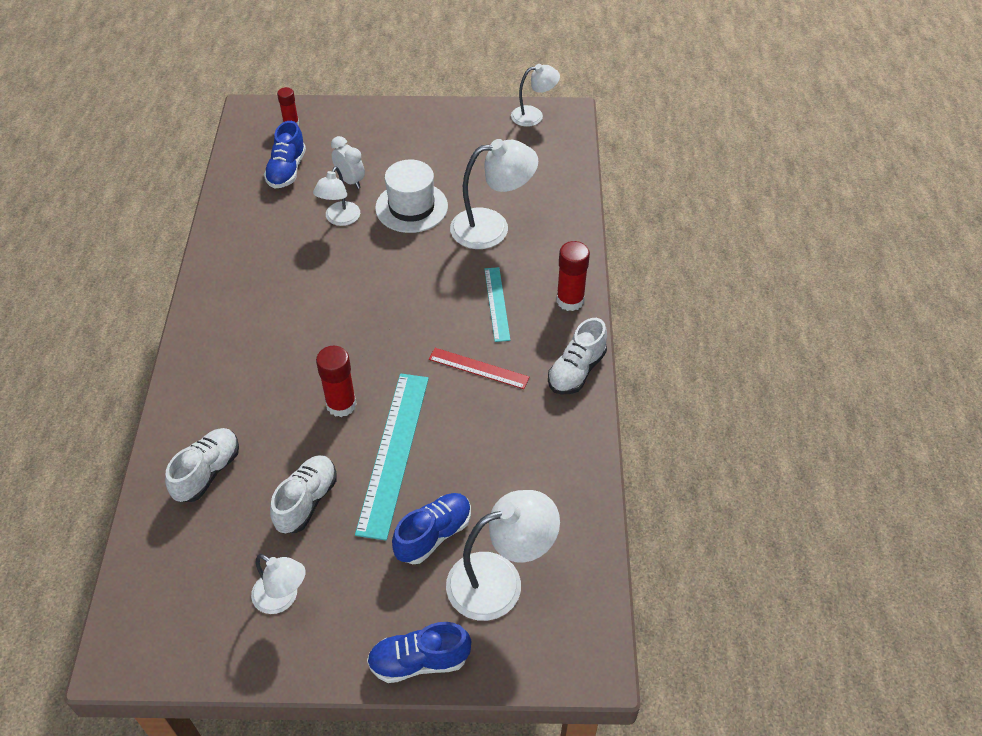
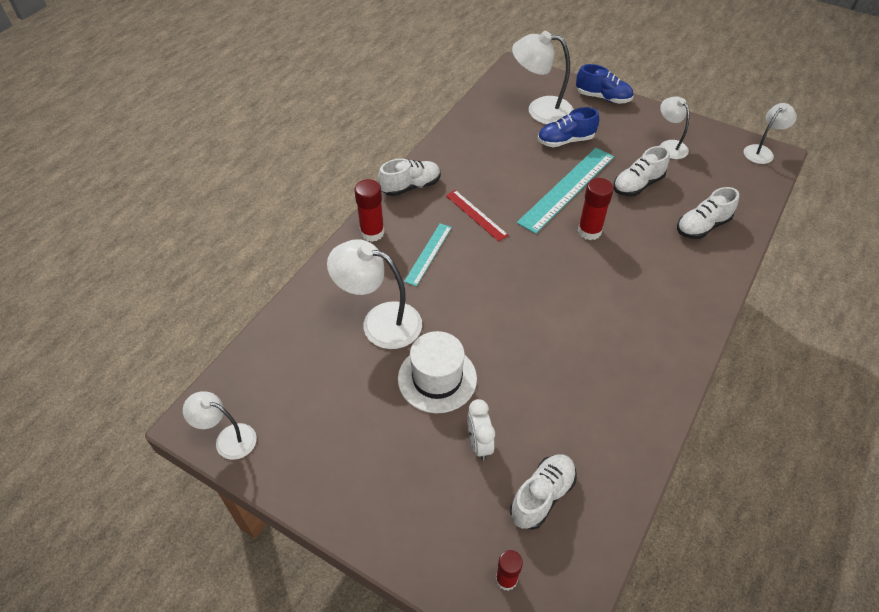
camera: 150 degrees left, 0 degrees up
blue shoe [264,121,306,189] -> white shoe [510,454,577,530]
white lamp [313,166,360,226] -> white lamp moved to [744,103,797,164]

